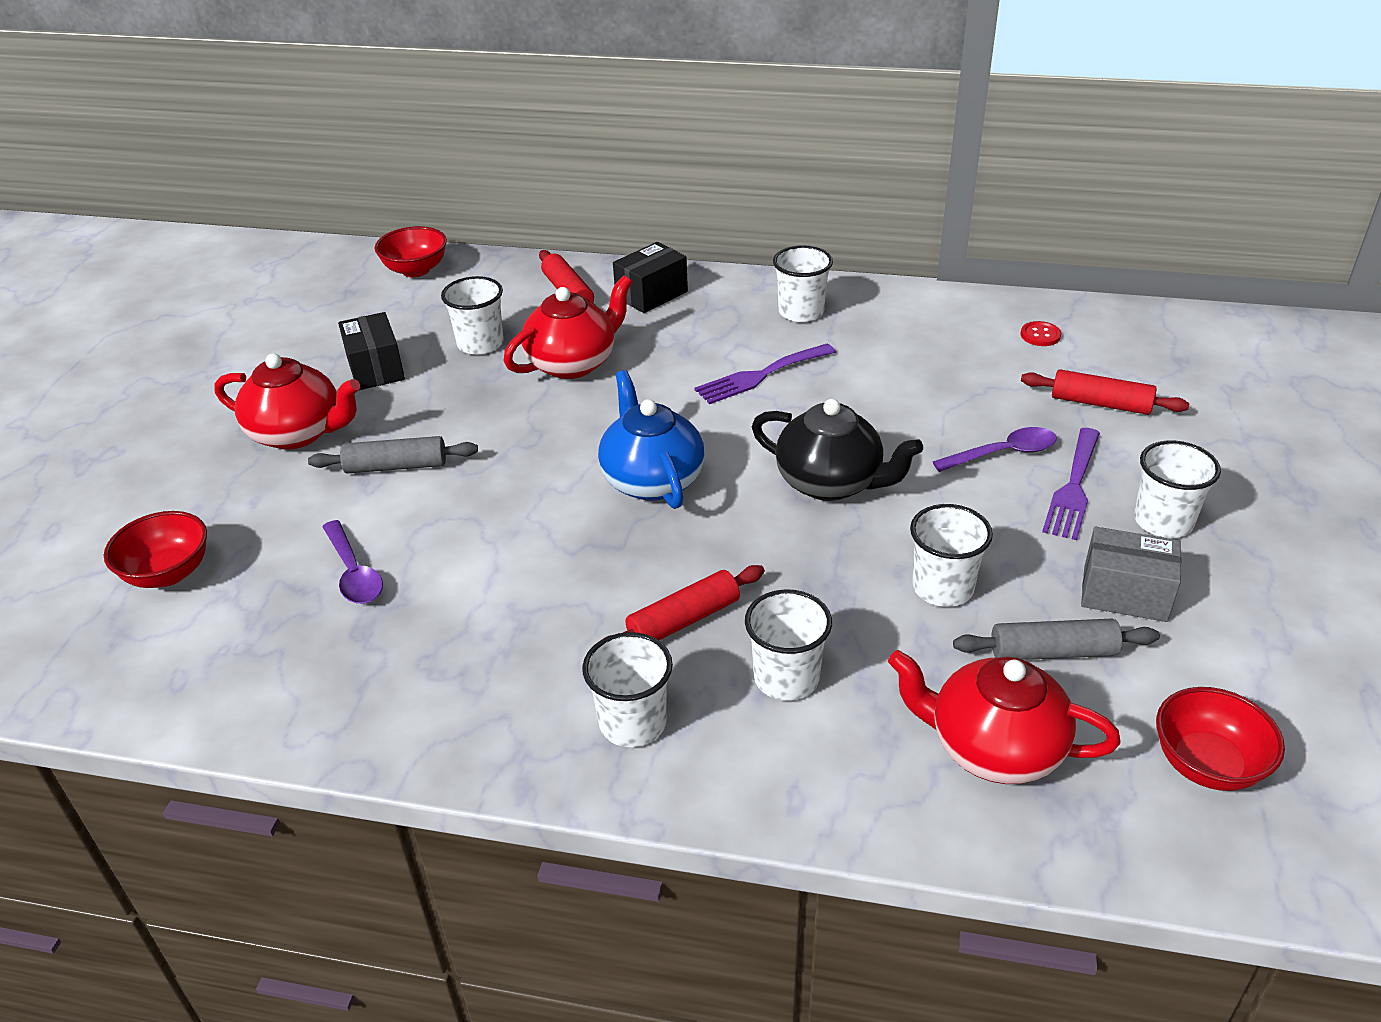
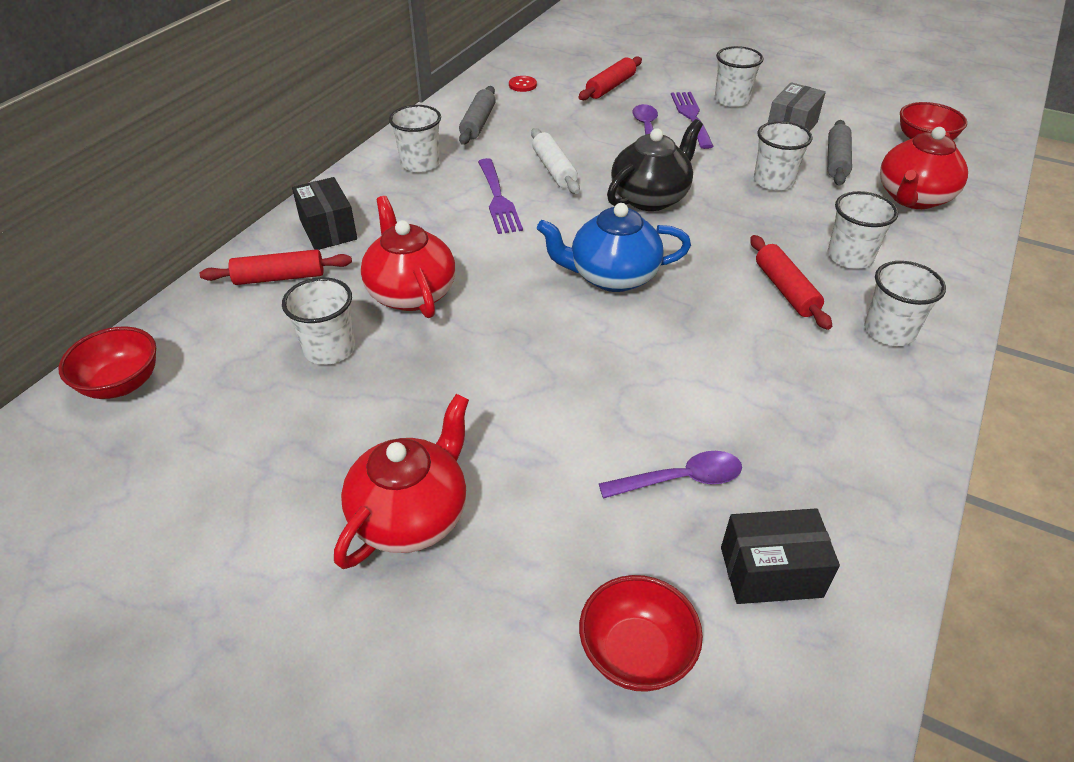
camera: 75 degrees left, 5 degrees up
grey rolling pin [308,436,478,474] -> grey rolling pin moved to [459,86,496,145]
black box [338,312,405,390] -> black box moved to [721,509,840,604]
purple fork [1042,428,1100,540] -> purple fork turned 135 degrees counterclockwise [671,92,714,149]
none -> white rolling pin [531,128,580,194]

